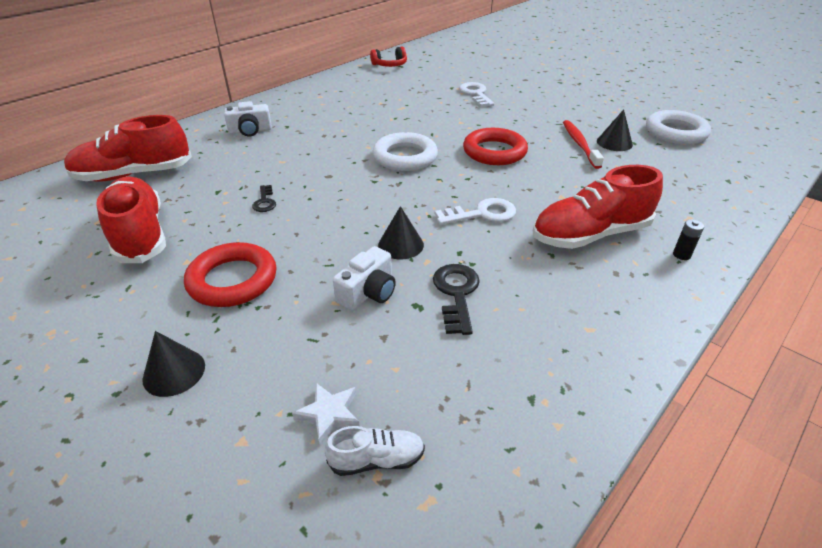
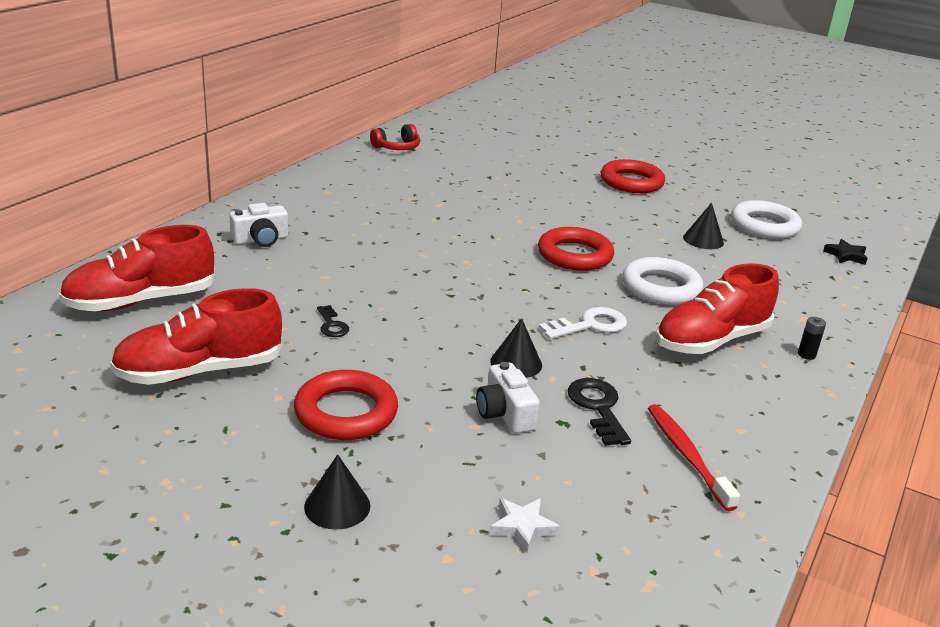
camera: 15 degrees left, 10 degrees down
red shoe [96,177,166,263] -> red shoe turned 75 degrees counterclockwise [110,288,282,385]
white shoe [325,426,425,476] -> none
white camera [333,246,396,310] -> white camera turned 135 degrees clockwise [476,362,540,433]
white ring [372,132,438,171] -> white ring moved to [623,257,703,305]
white key [459,82,495,107] -> none
red toothbrush [563,120,604,169] -> red toothbrush moved to [648,404,740,511]
none -> red ring [601,159,665,193]
none -> black star [823,239,868,265]

